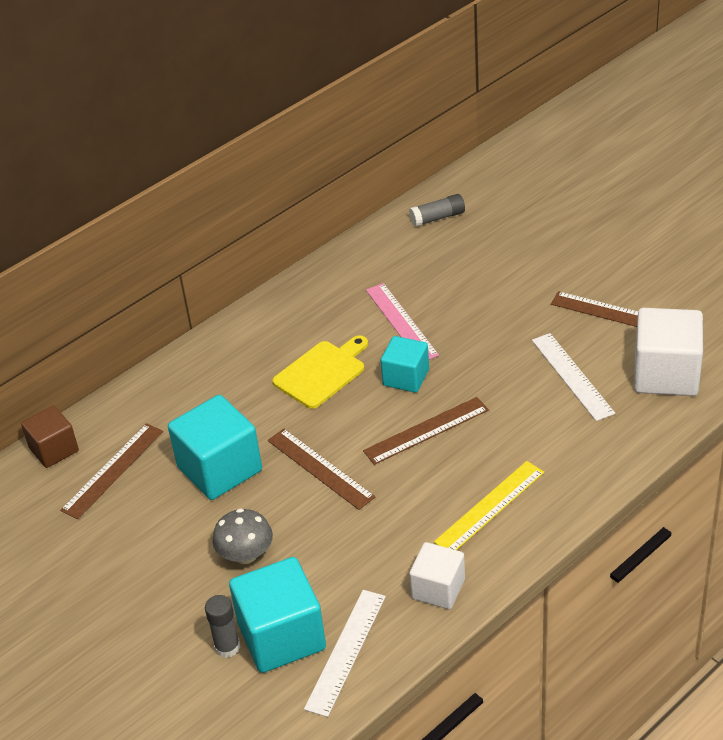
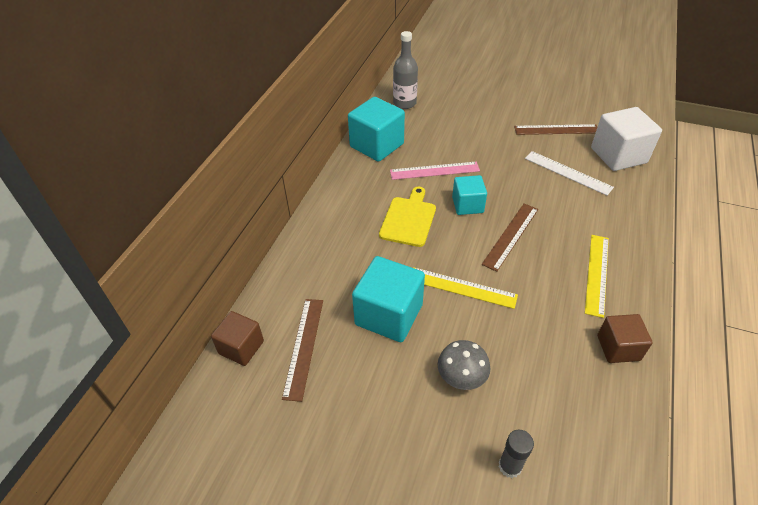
camera: 30 degrees left, 5 degrees up
turquoise cube [229,557,326,673] -> turquoise cube moved to [348,97,405,162]
brown ruler [268,429,375,510] -> yellow ruler [413,267,518,309]
white ruler [304,590,386,717] -> none
pink ruler [366,283,439,360] -> pink ruler turned 45 degrees counterclockwise [390,162,480,180]
grey glue stick [409,194,465,227] -> grey bottle [393,31,418,109]
white cube [409,542,465,609] -> brown cube [597,314,653,363]

